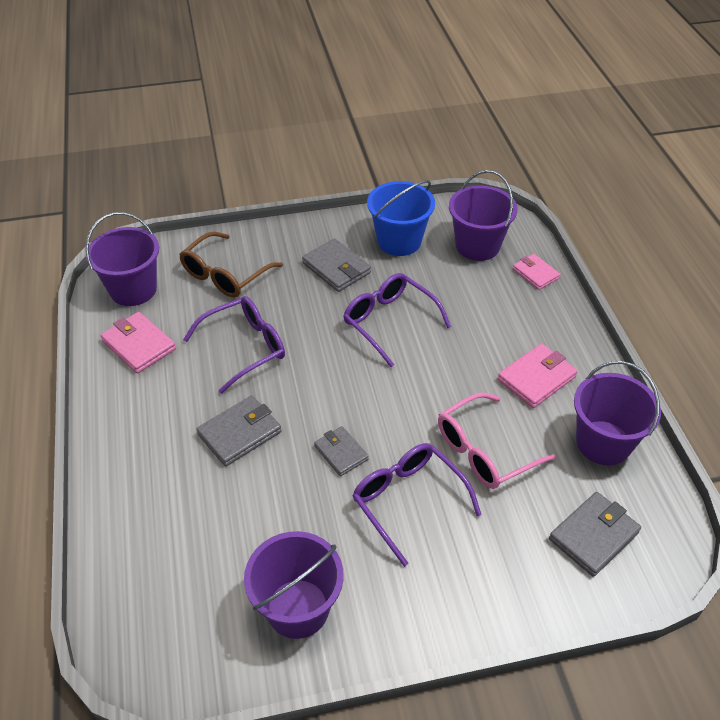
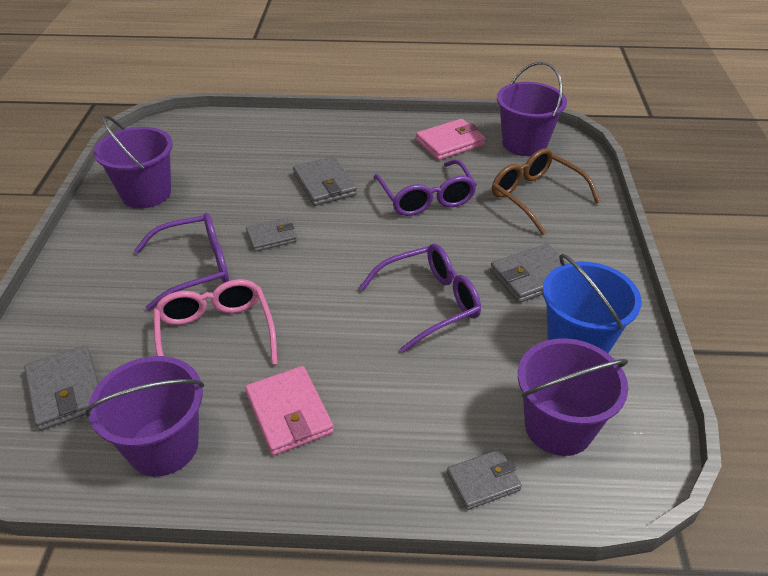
camera: 105 degrees right, 5 degrees down
pink wallet [513,254,560,290] -> grey wallet [447,449,522,510]

